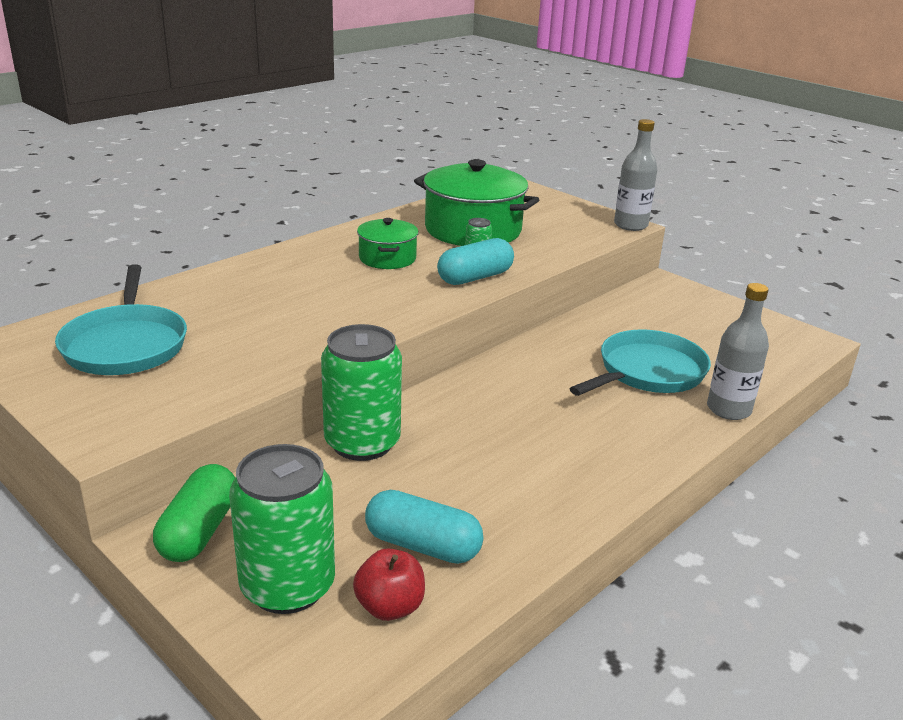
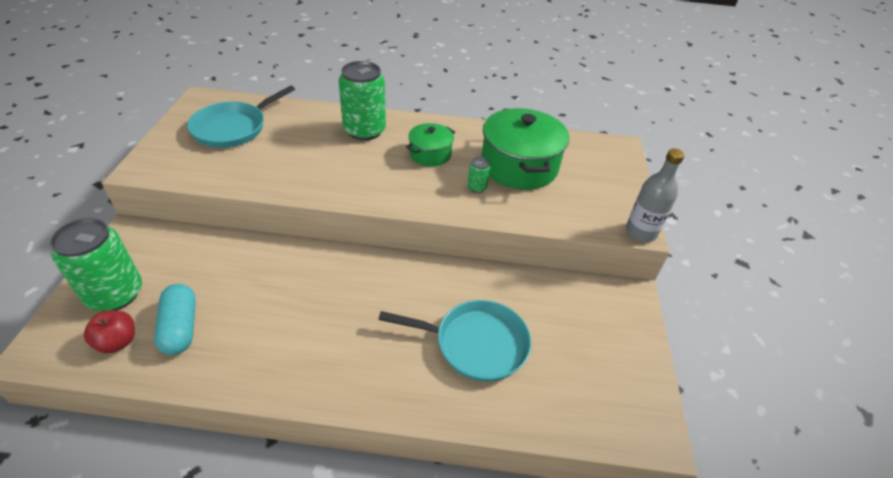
camera: 50 degrees right, 15 degrees up
green capsule [153,464,235,562] -> none
green can [321,324,402,461] -> green can moved to [339,61,386,141]
turquoise capsule [437,238,514,285] -> none
grey bottle [707,283,769,420] -> none

